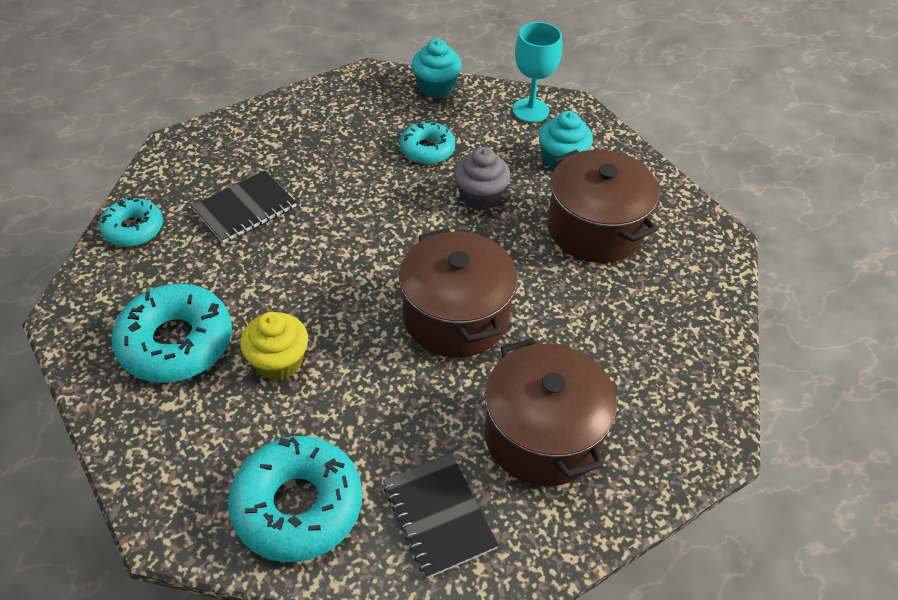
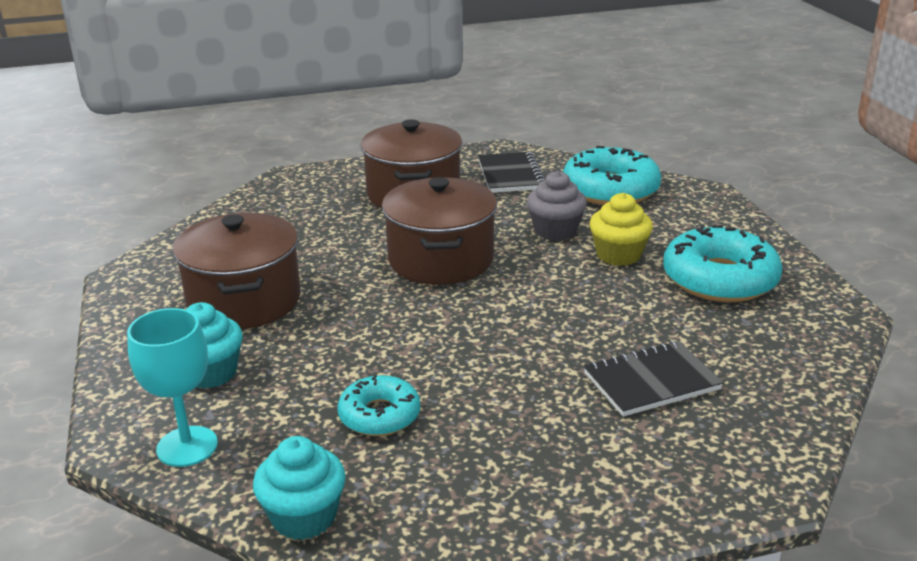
camera: 160 degrees left, 20 degrees down
turquoise donut [99,198,163,247] -> none
grey cupcake [454,147,511,210] -> grey cupcake moved to [527,171,587,241]

